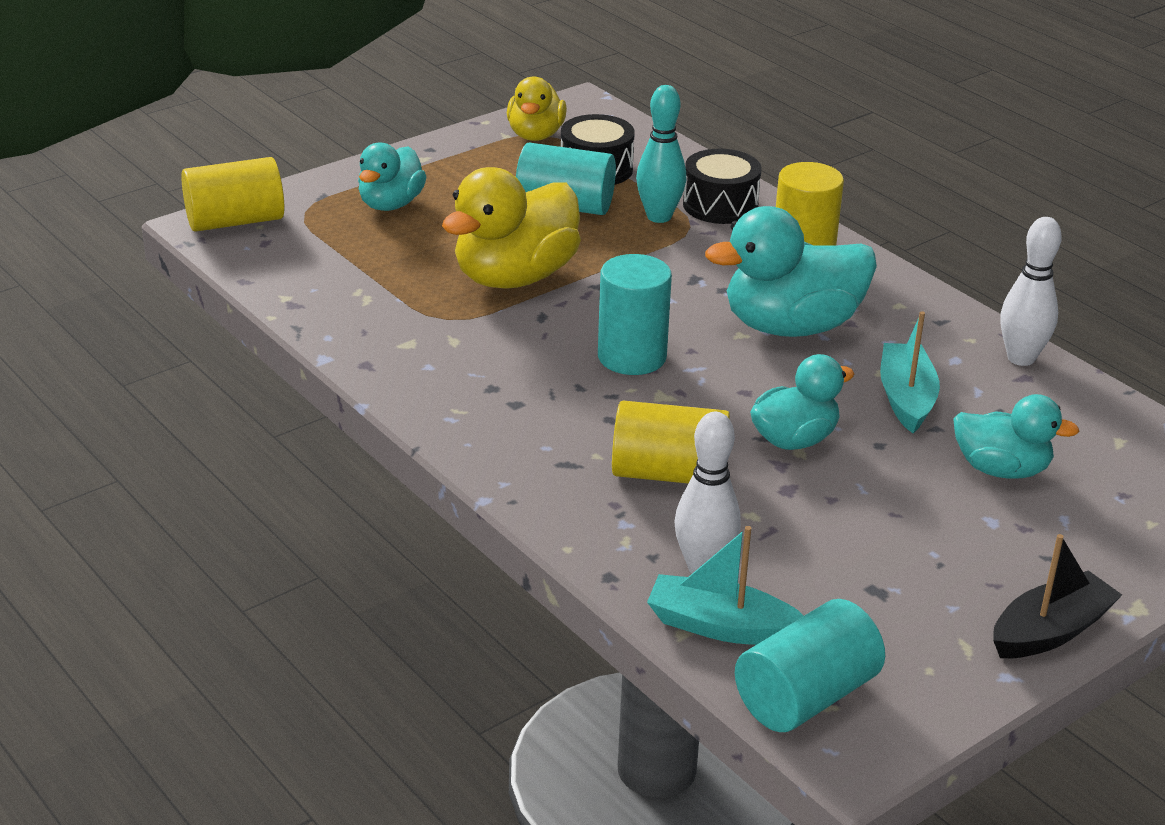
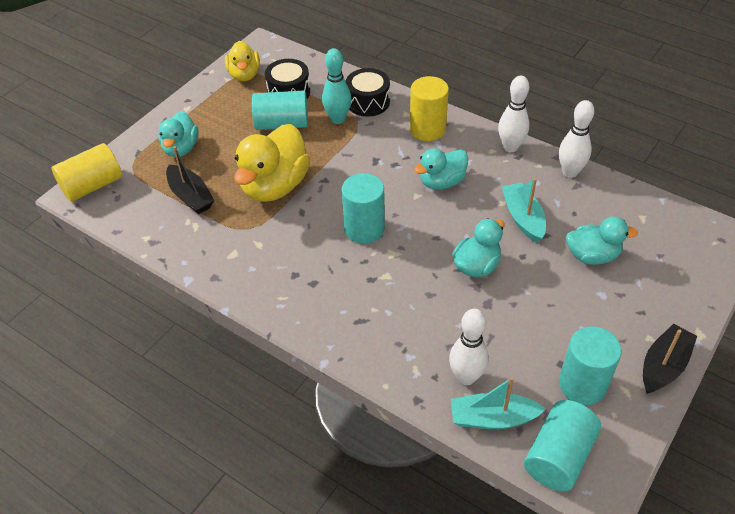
camera: 15 degrees left, 15 degrees up
yellow cylinder [612,401,730,483] -> none
turquoise duck [705,206,877,337] -> turquoise duck [414,148,468,190], size x0.61
none -> black boat [166,146,214,214]
none -> white bowling pin [498,76,530,152]
none -> turquoise cylinder [559,326,622,405]

